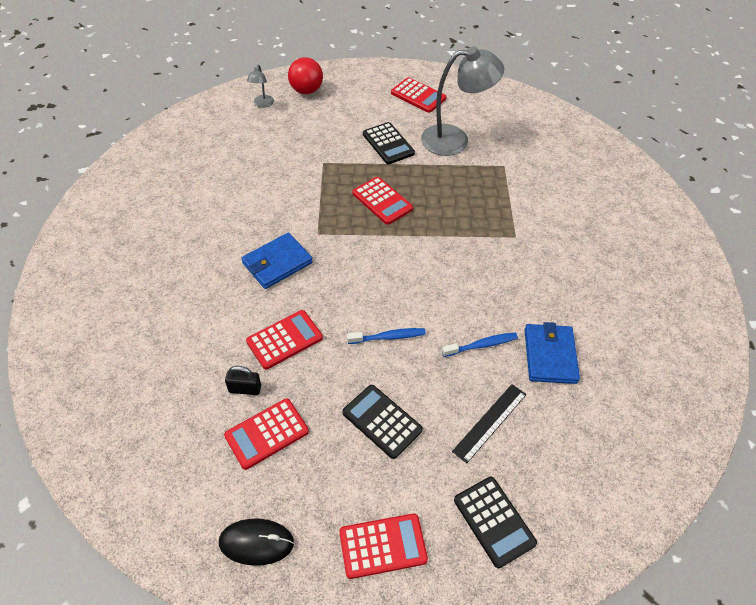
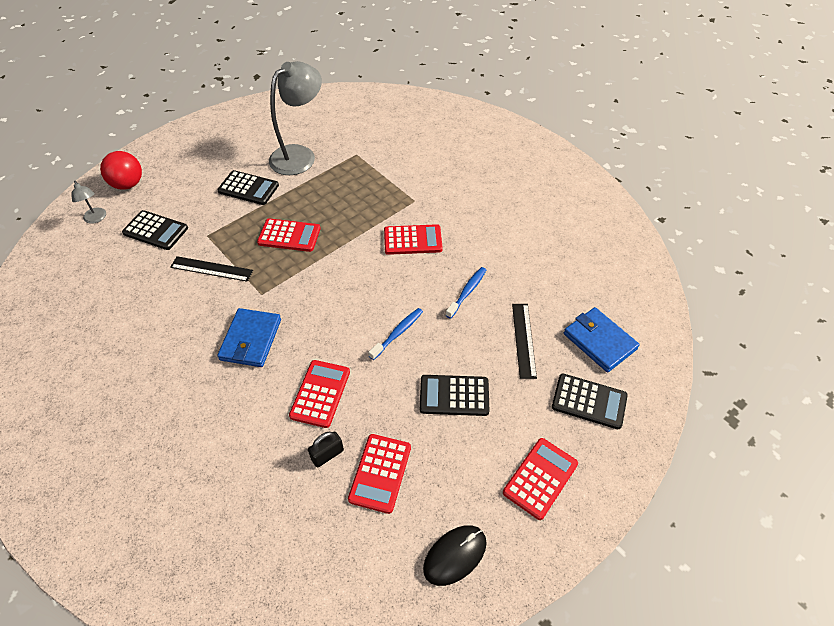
camera: 40 degrees left, 0 degrees up
red calculator [391,77,446,113] -> red calculator moved to [384,224,443,255]
blue wallet [525,322,580,384] -> blue wallet moved to [564,307,640,372]
none -> black calculator [122,210,188,250]
none -> black ruler [170,256,253,282]

